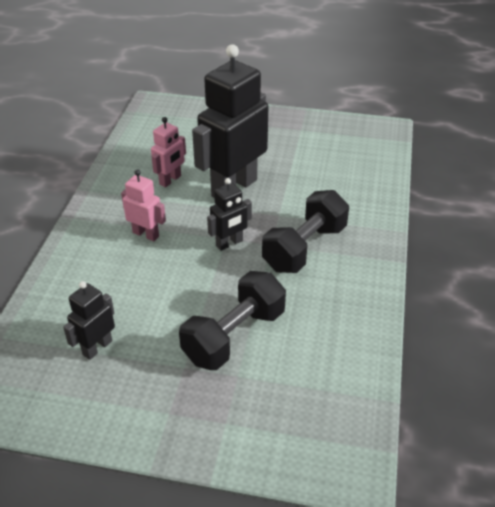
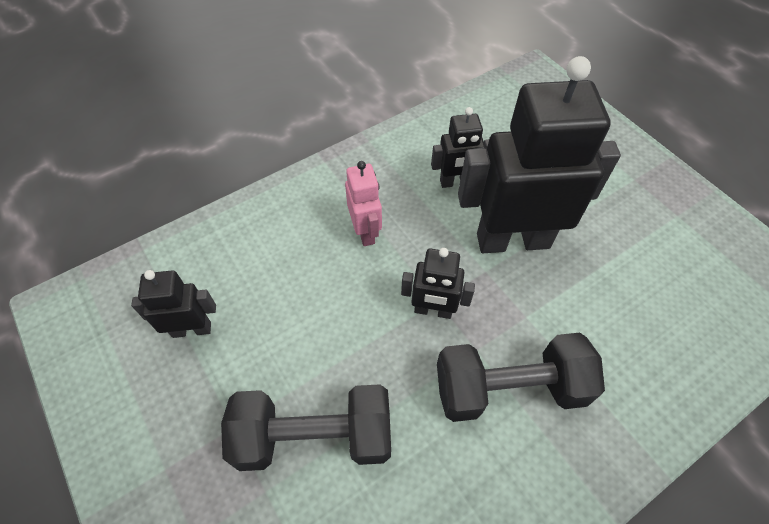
camera: 45 degrees right, 15 degrees up
pink robot [151,117,186,187] -> black robot [431,107,489,188]

